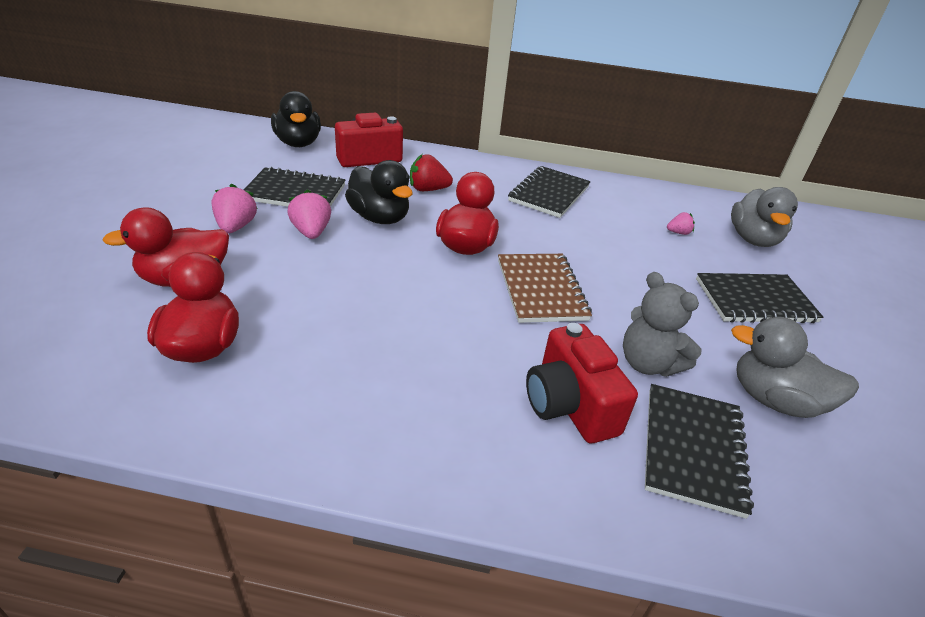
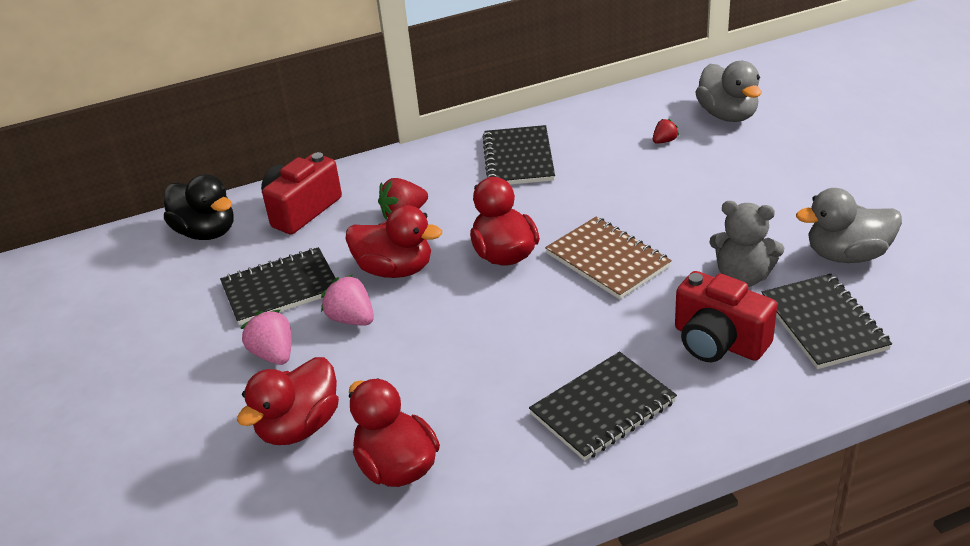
camera: 25 degrees left, 0 degrees up
black duck [345,160,413,224] -> red duck [346,205,442,278]
pink strawberry [667,212,695,235] -> red strawberry [653,118,679,144]
black notebook [696,273,823,323] -> black notebook moved to [529,351,677,461]

